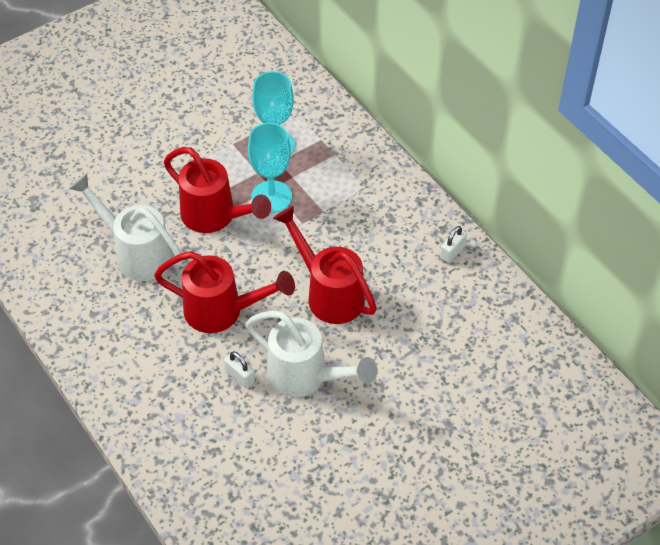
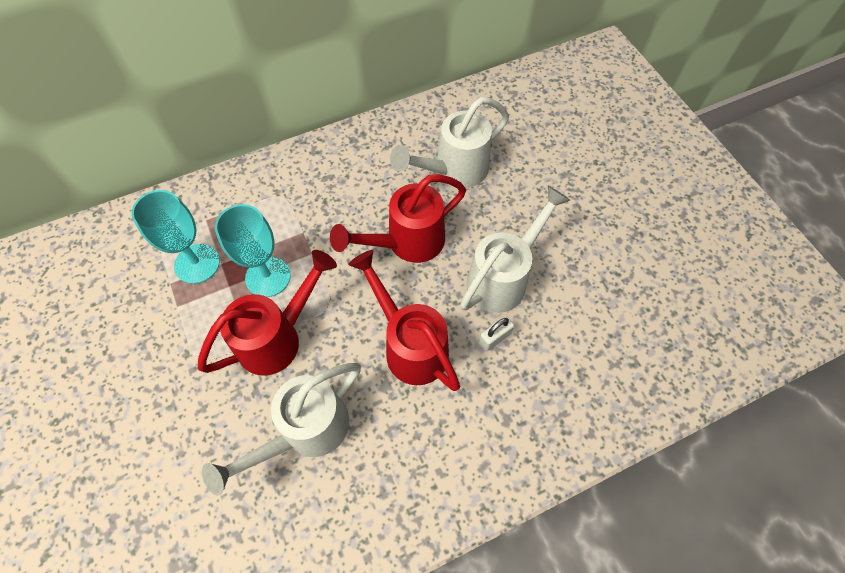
camera: 80 degrees left, 10 degrees up
red watering can [154,251,295,333] -> red watering can turned 60 degrees counterclockwise [348,250,460,391]
white padlock [440,226,467,263] -> none
none -> white watering can [390,97,509,188]

